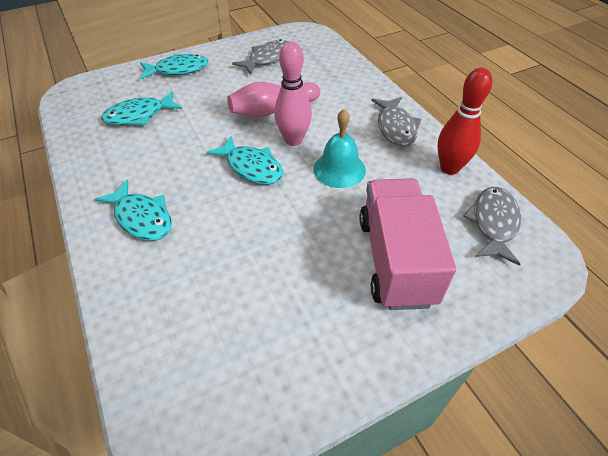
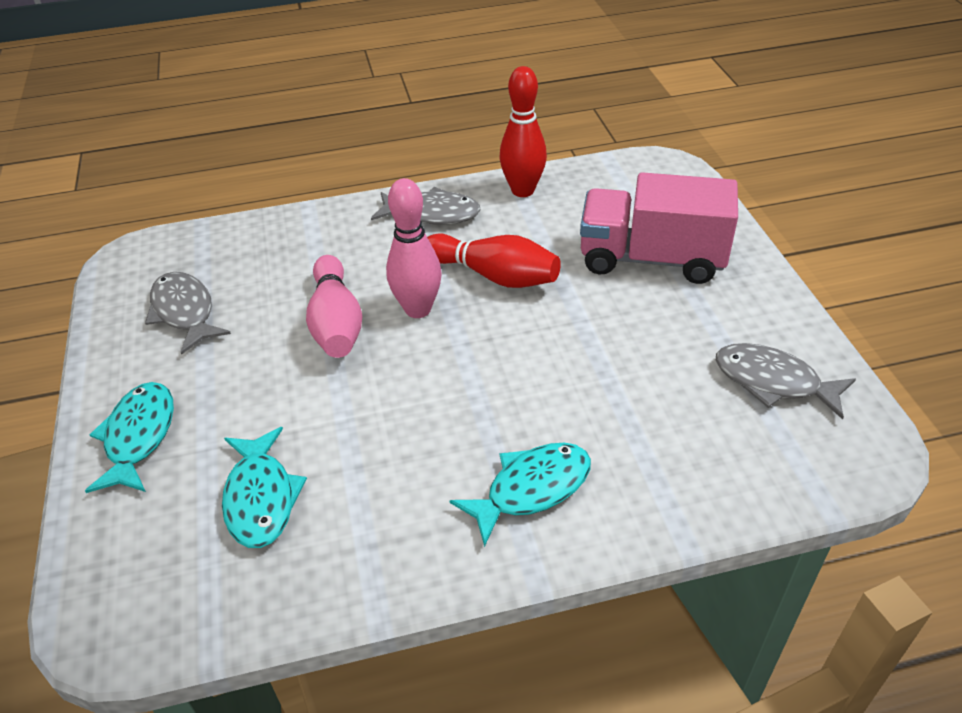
camera: 75 degrees left, 5 degrees down
turquoise fish [206,136,283,185] -> none
turquoise bell [314,109,366,188] -> red bowling pin [427,233,561,288]
grey fish [463,187,521,266] -> grey fish moved to [716,343,856,419]

